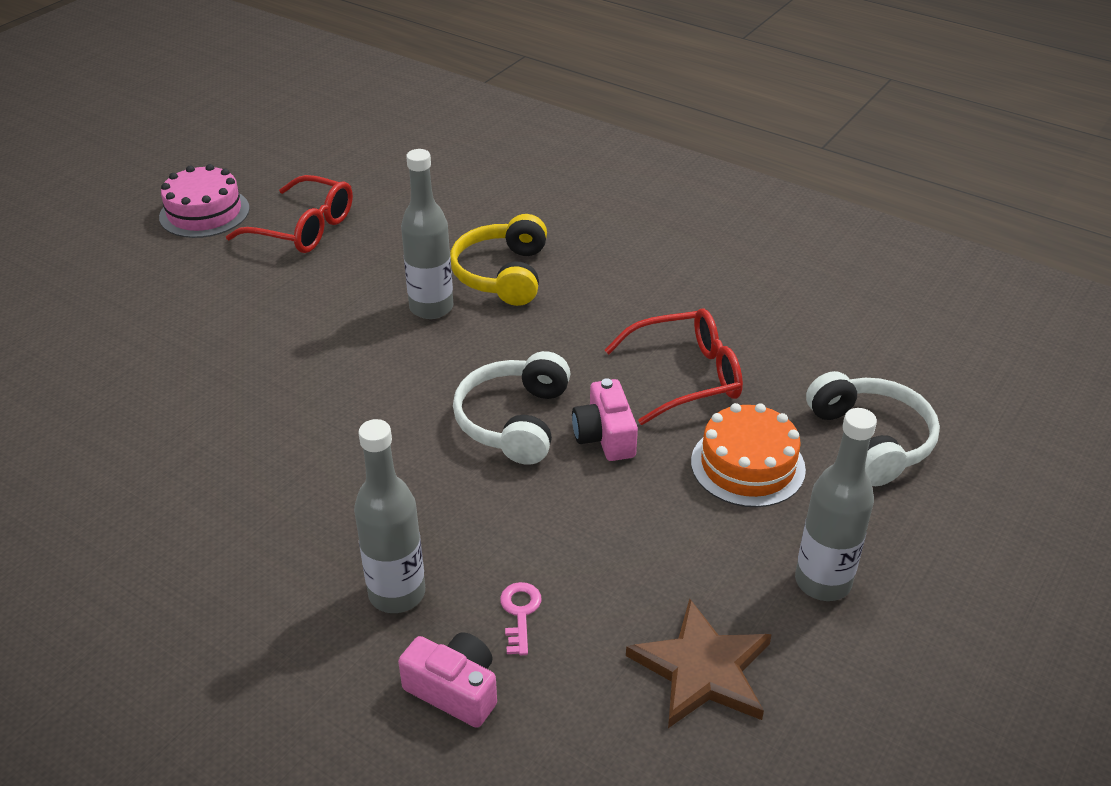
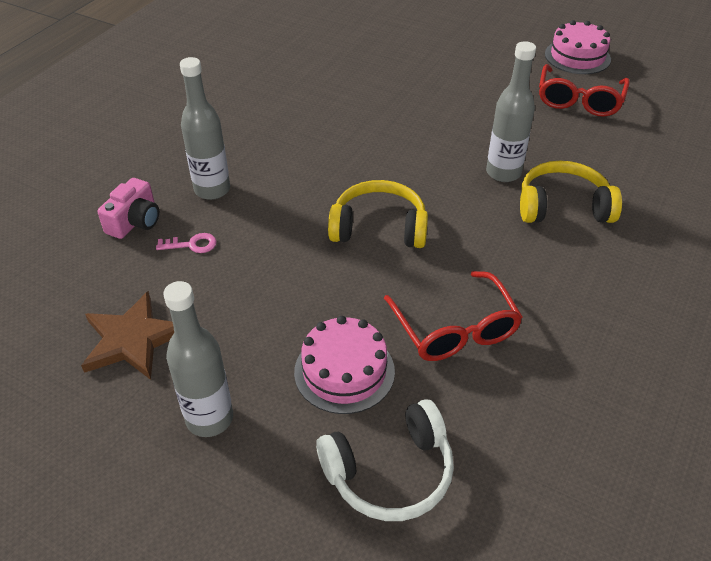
camera: 85 degrees right, 5 degrees up
white headphones [453,351,570,465] -> yellow headphones [328,180,428,248]
pink camera [572,378,638,461] -> none
orange cake [691,403,806,507] -> pink cake [294,316,395,414]

